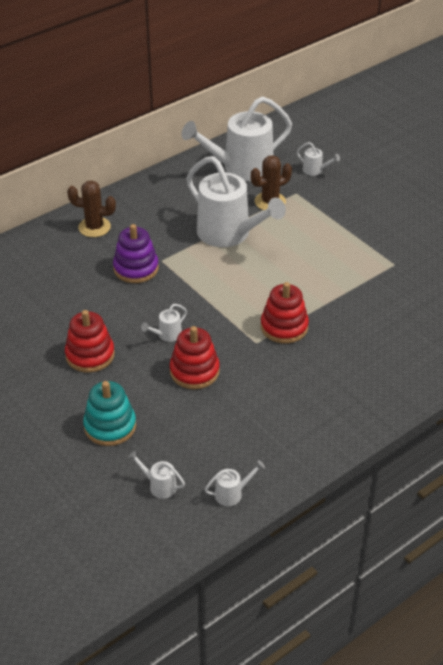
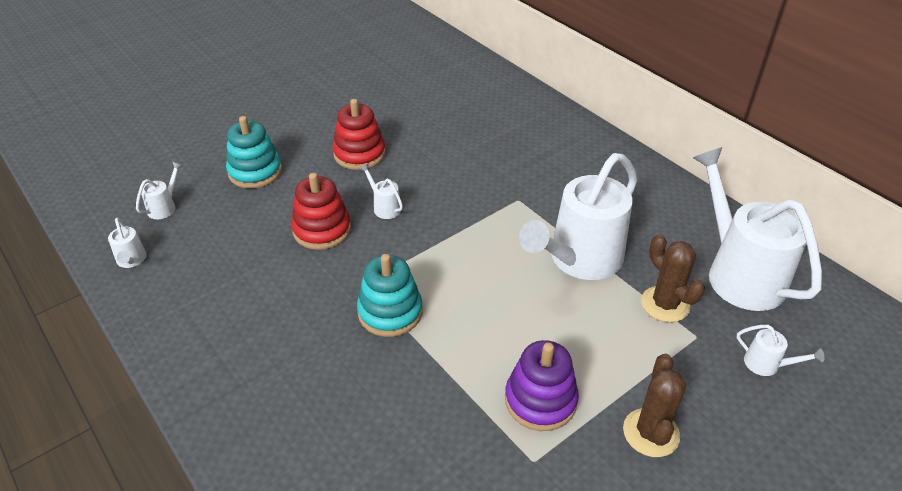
camera: 90 degrees right, 0 degrees up
brown cactus [67,180,116,237] -> brown cactus moved to [623,354,686,457]
purple stacking toy [113,224,159,283] -> purple stacking toy moved to [505,340,579,431]
red stacking toy [261,282,309,343] -> turquoise stacking toy [357,254,423,337]
white watering can [297,142,340,176] -> white watering can turned 90 degrees counterclockwise [736,325,825,376]

